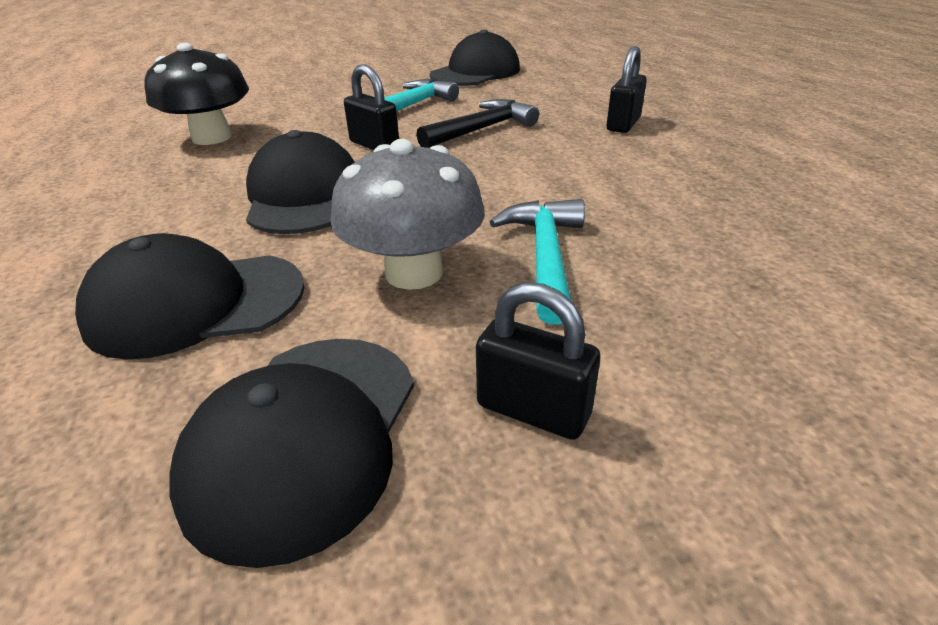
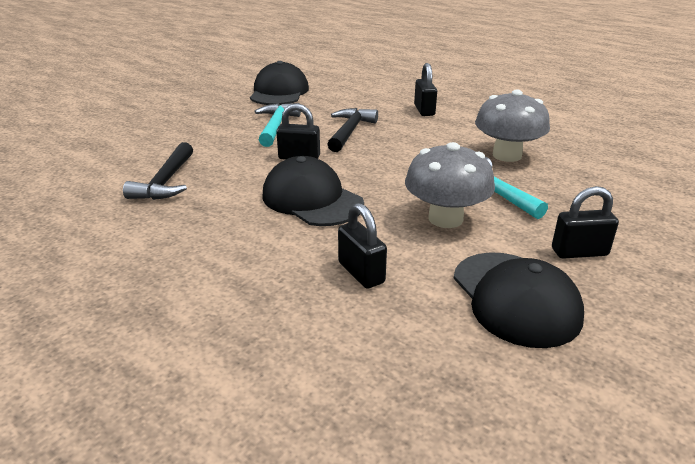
camera: 35 degrees left, 5 degrees down
black cap [75,233,305,360] -> black padlock [338,203,387,289]
black mushroom [144,43,249,145] -> black hammer [123,142,193,200]
none -> grey mushroom [475,90,550,162]

